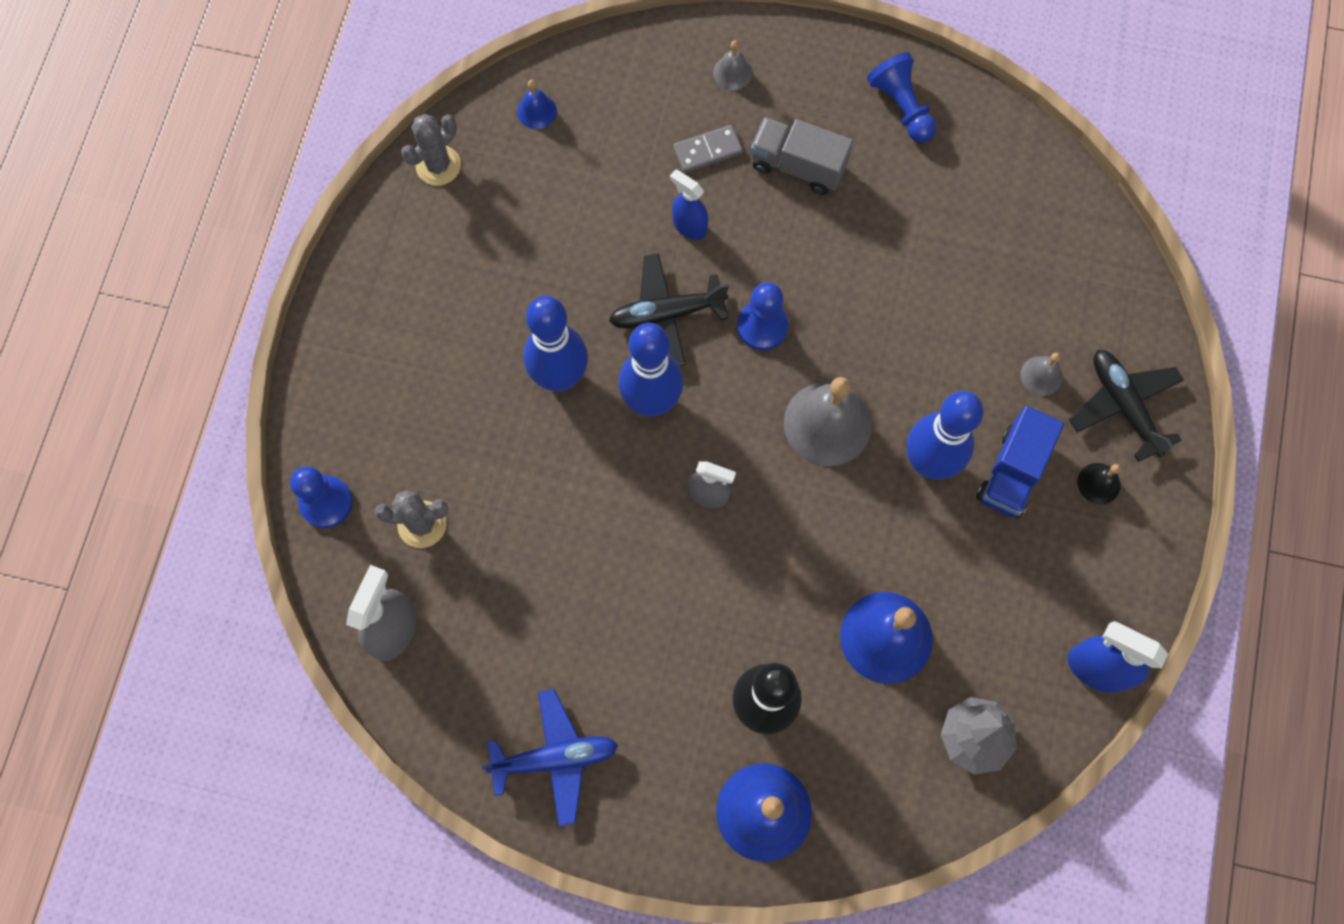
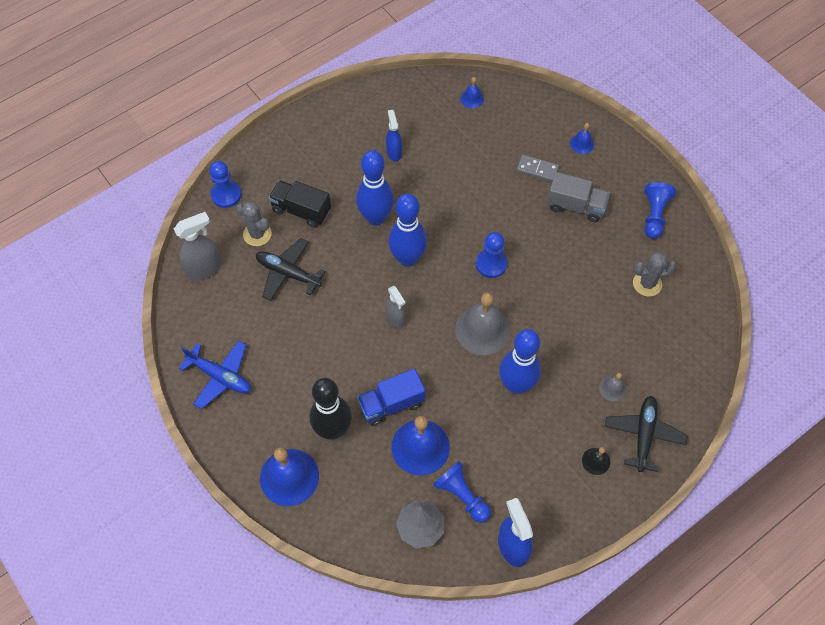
camera: 40 degrees right, 10 degrees down
grey cactus [401,114,461,186] -> grey cactus moved to [633,252,676,296]
black plane [609,253,729,366] -> black plane moved to [256,238,326,301]
blue spray bottle [670,169,708,240] -> blue spray bottle moved to [386,110,402,161]
grey bell [713,40,752,90] -> blue bell [570,123,594,154]
grey truck [751,117,853,195] -> grey truck turned 135 degrees clockwise [547,172,610,222]
blue truck [976,406,1064,518] -> blue truck moved to [357,368,426,426]
none -> black truck [268,180,331,228]
none -> blue pawn [433,461,491,523]

